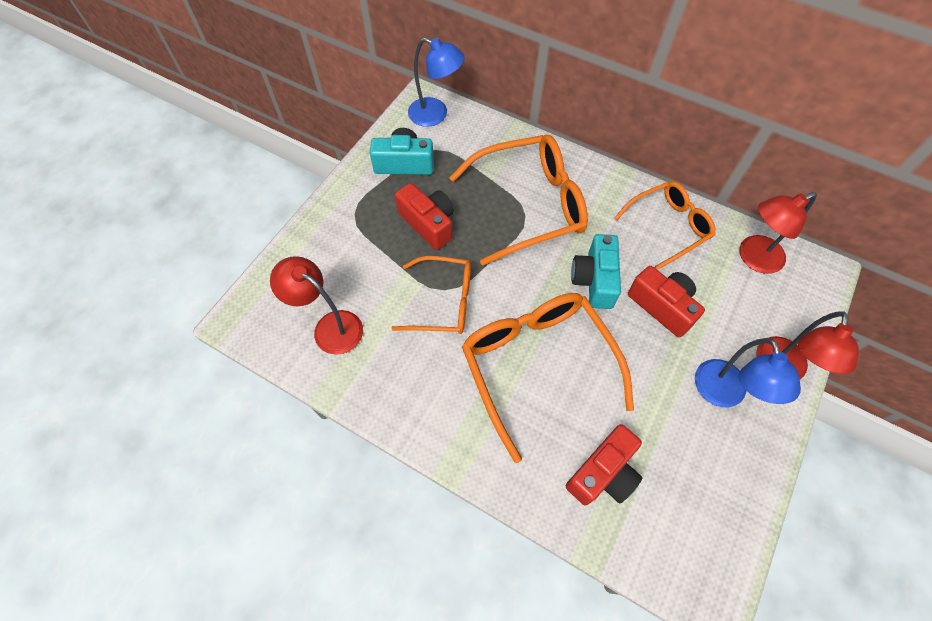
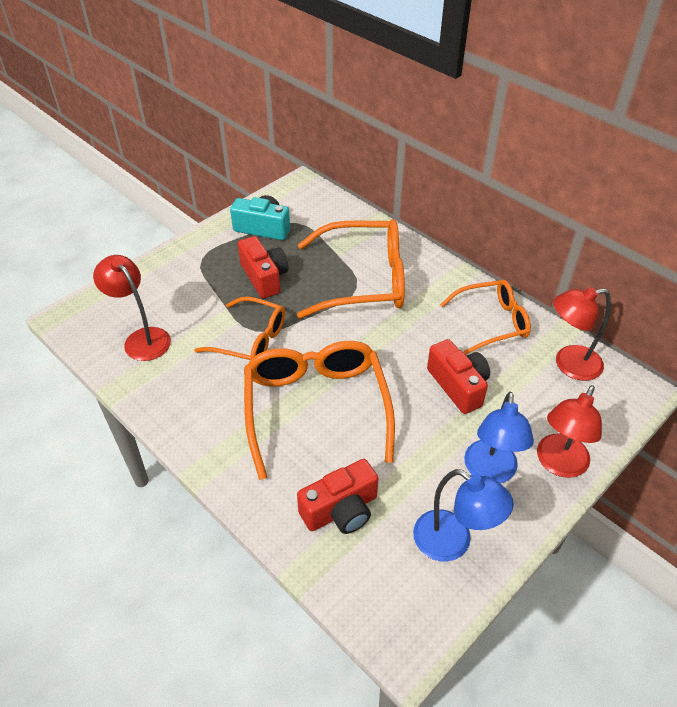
camera: 15 degrees right, 15 degrees down
blue lamp [408,37,465,127] -> blue lamp moved to [413,469,514,562]
turquoise camera [571,234,621,309] -> none

